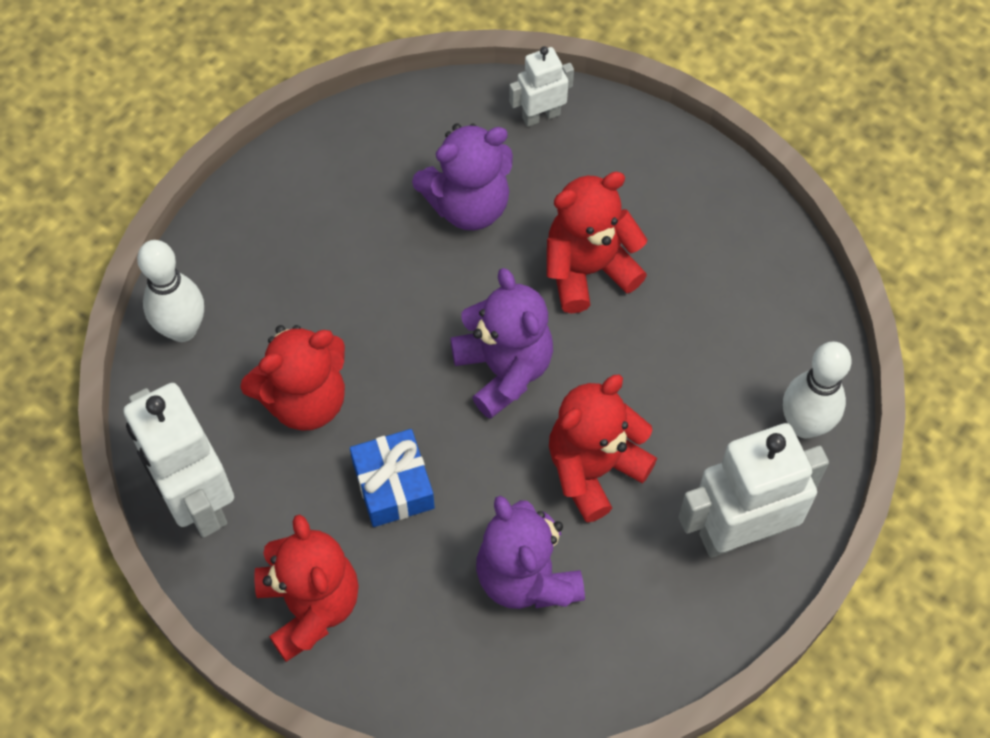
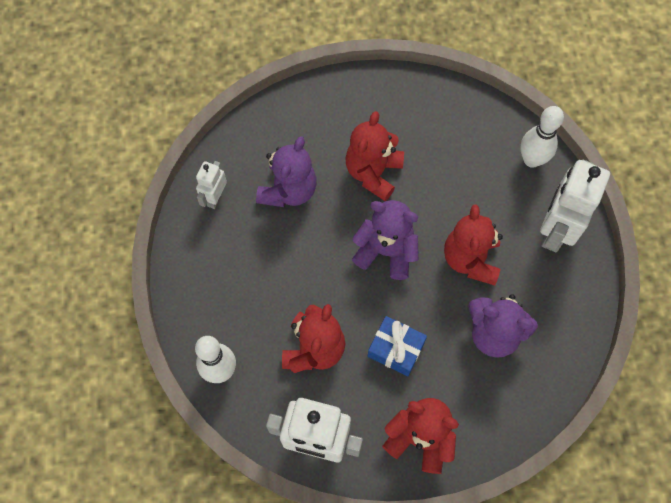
camera: 45 degrees left, 5 degrees up
white robot [509,46,574,127] -> white robot moved to [196,161,227,209]

